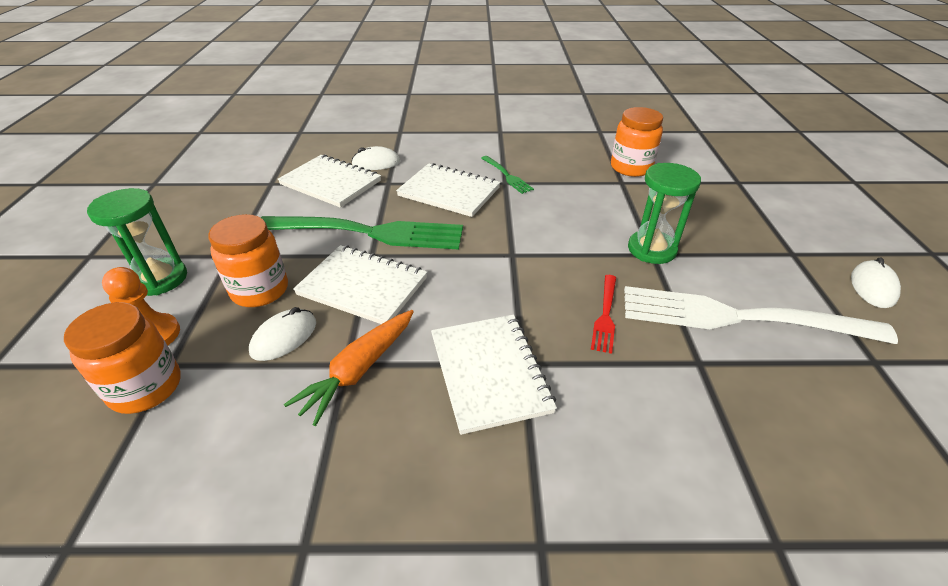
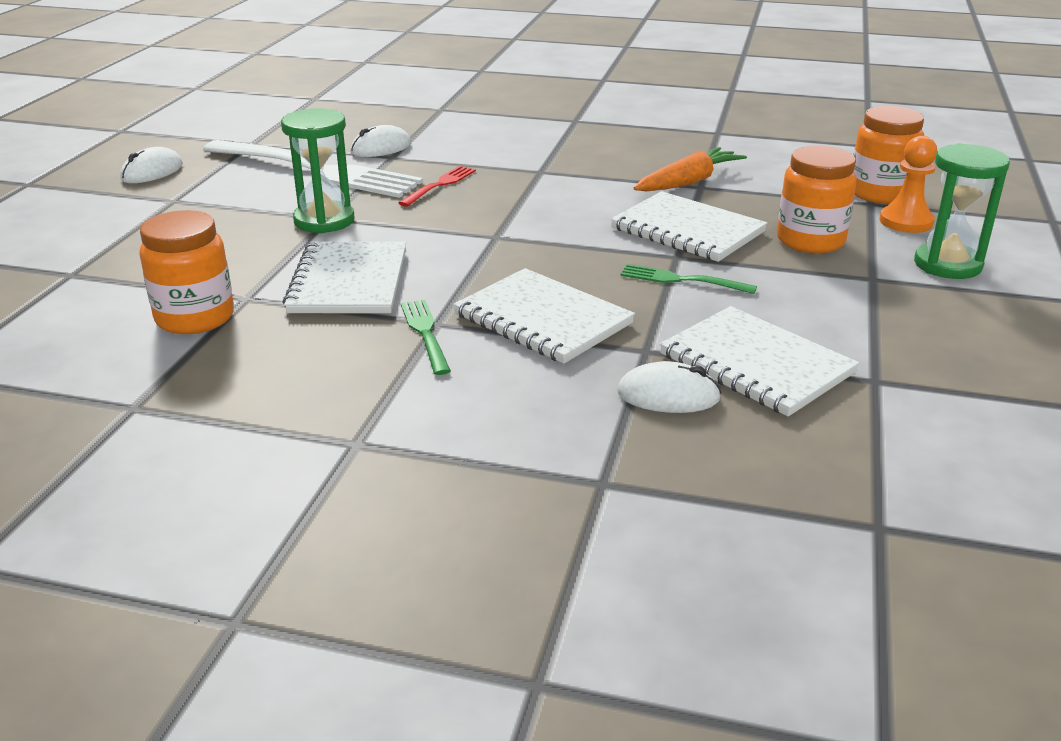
camera: 165 degrees left, 10 degrees down
white mouse [249,307,316,361] -> white mouse moved to [350,125,411,157]
green fork [261,216,463,250] -> green fork [620,264,757,294], size x0.44
white notebook [431,315,557,435] -> white notebook moved to [283,242,406,313]

